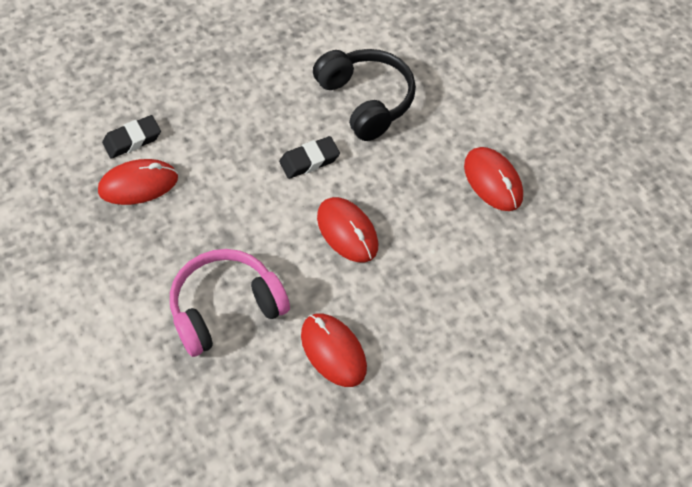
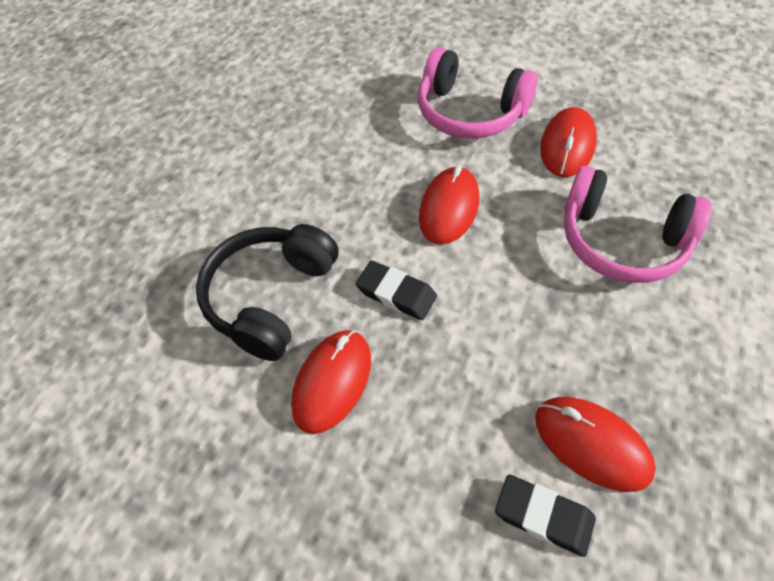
camera: 125 degrees left, 0 degrees up
red mouse [464,147,523,211] -> red mouse moved to [291,330,371,434]
none -> pink headphones [418,47,538,138]

